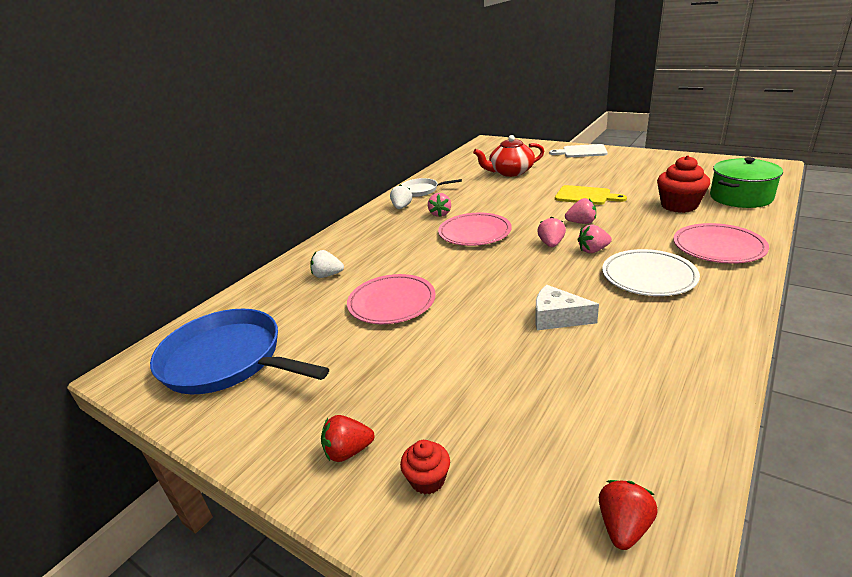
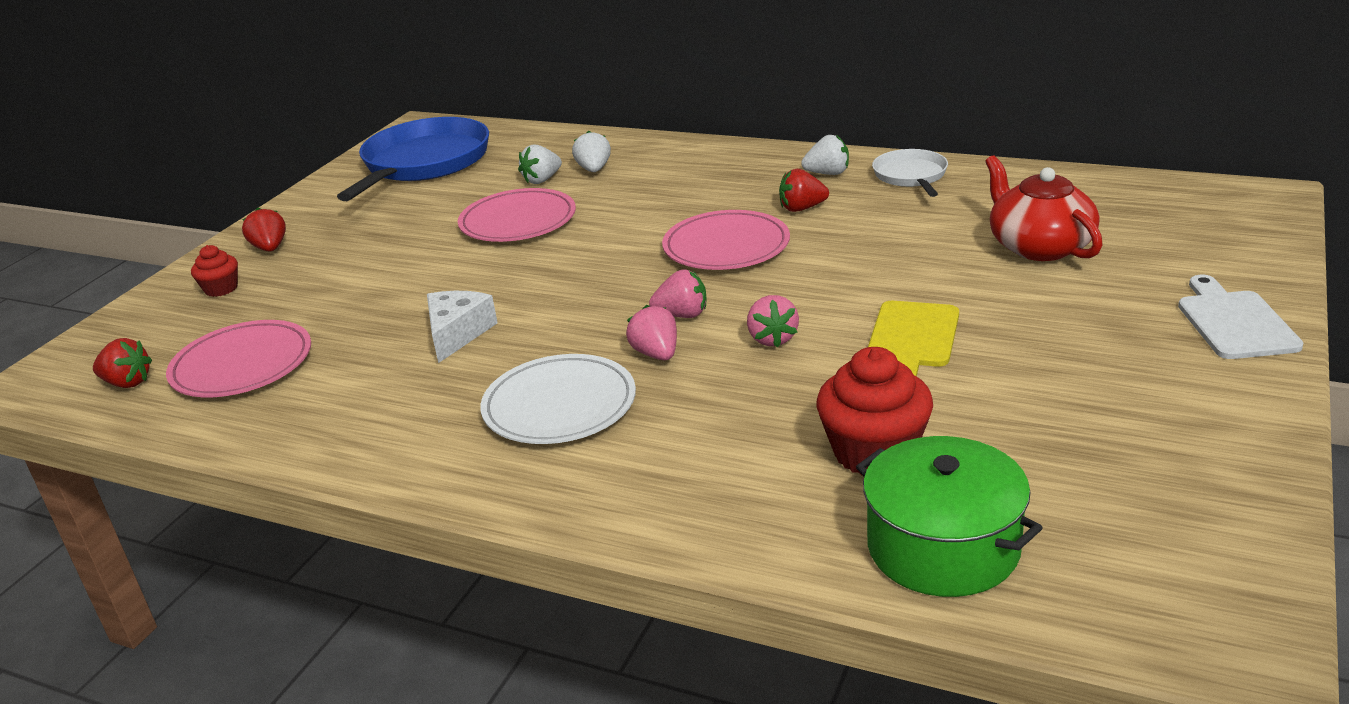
camera: 80 degrees right, 0 degrees up
pink strawberry [428,193,451,217] -> red strawberry [779,169,829,212]
pink plate [673,223,769,263] -> pink plate moved to [166,320,311,397]
none -> white strawberry [518,145,562,184]

